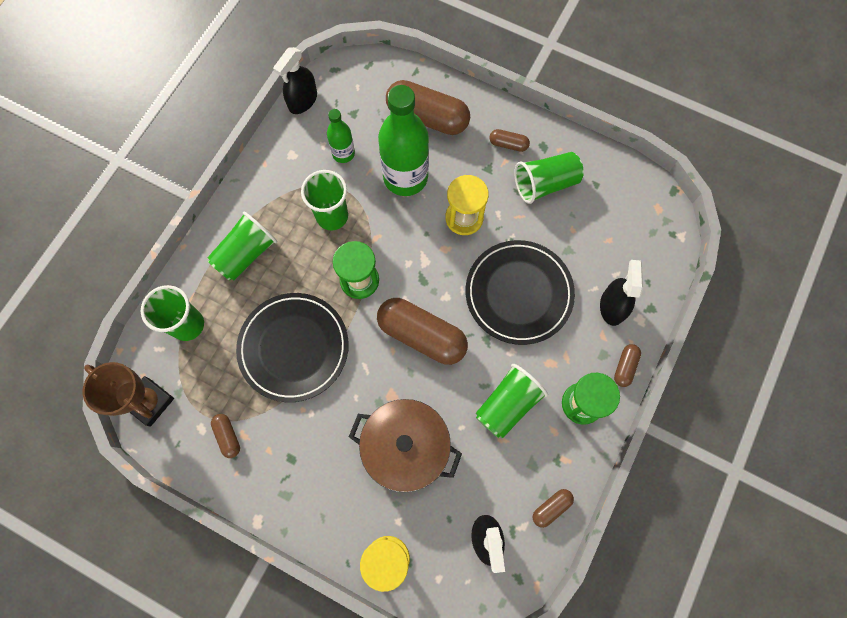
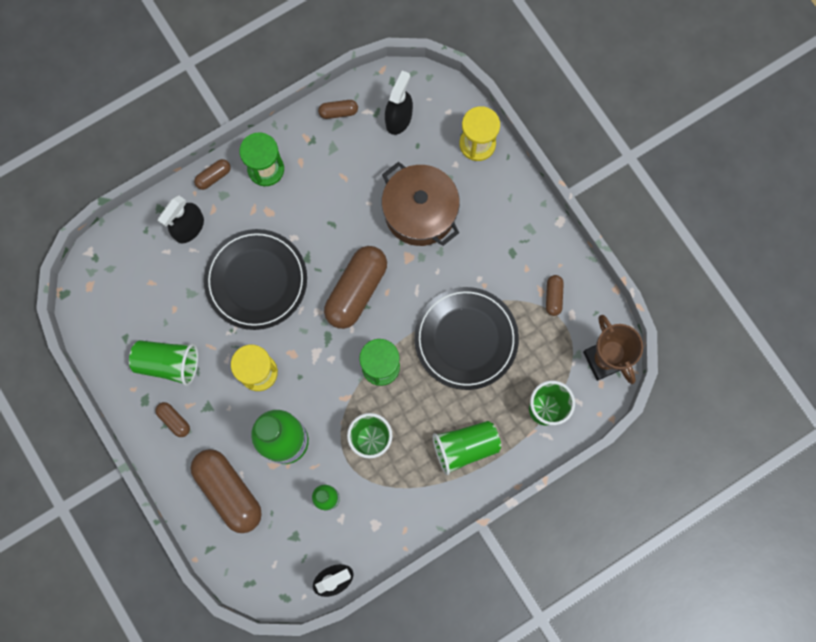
camera: 150 degrees left, 5 degrees up
brown capsule [377,298,468,365] -> brown capsule turned 60 degrees clockwise [324,246,387,329]
green cup [476,364,548,438] -> none

